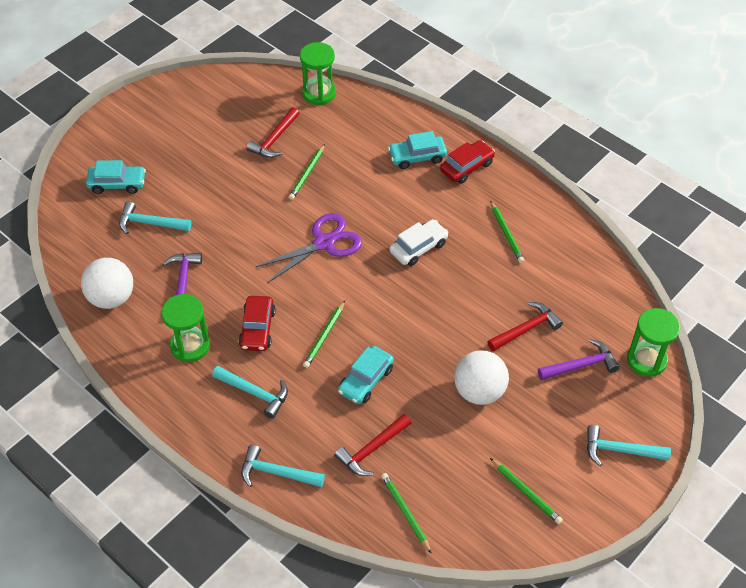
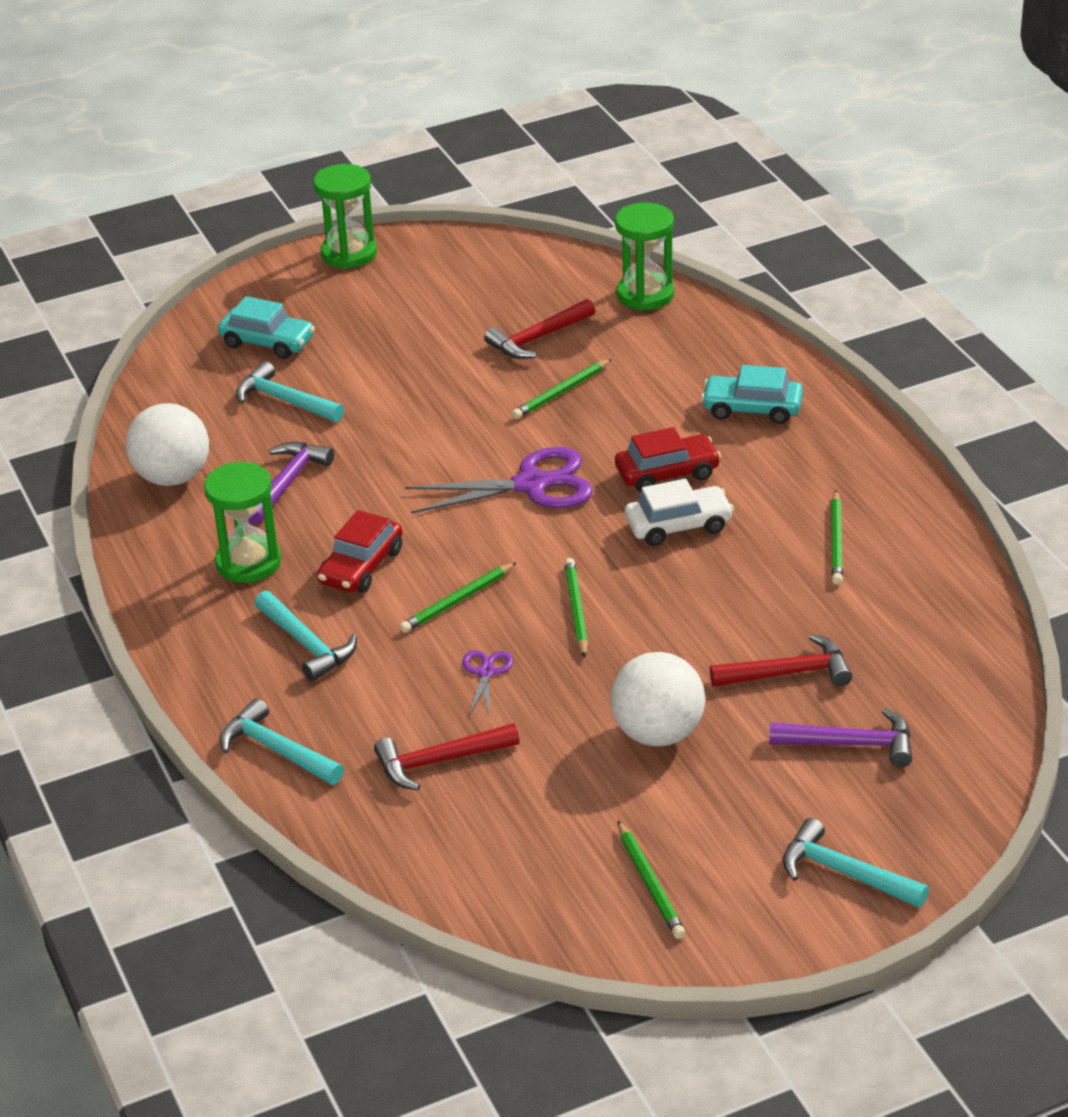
camera: 25 degrees right, 15 degrees down
turquoise car [338,346,394,404] -> purple scissors [462,650,513,717]
green pencil [381,473,432,554] -> green pencil moved to [564,558,588,658]
red car [440,140,495,184] -> red car moved to [615,427,721,492]
green hourglass [627,308,680,377] -> green hourglass moved to [313,164,377,269]

